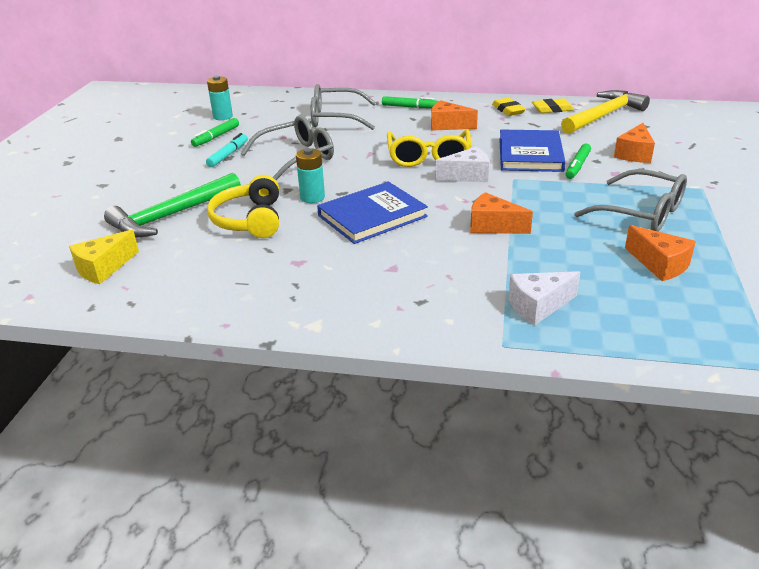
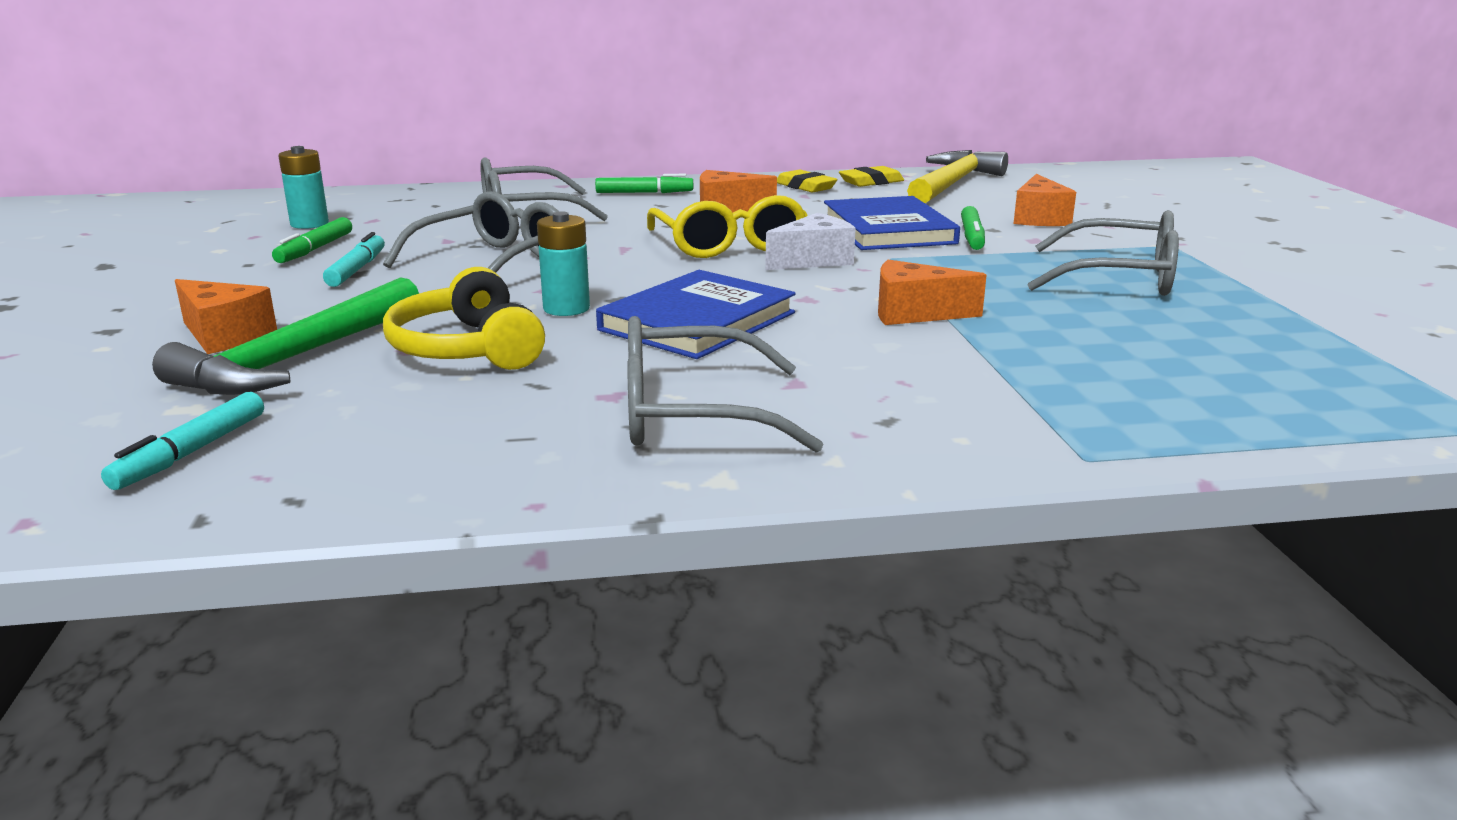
camera: 20 degrees left, 10 degrees down
yellow cheese [69,230,139,284] -> turquoise marker [101,392,264,490]
white cheese [508,271,580,326] -> none
orange cheese [625,225,696,281] -> orange cheese moved to [175,279,277,354]
none -> grey glasses [627,316,824,453]

